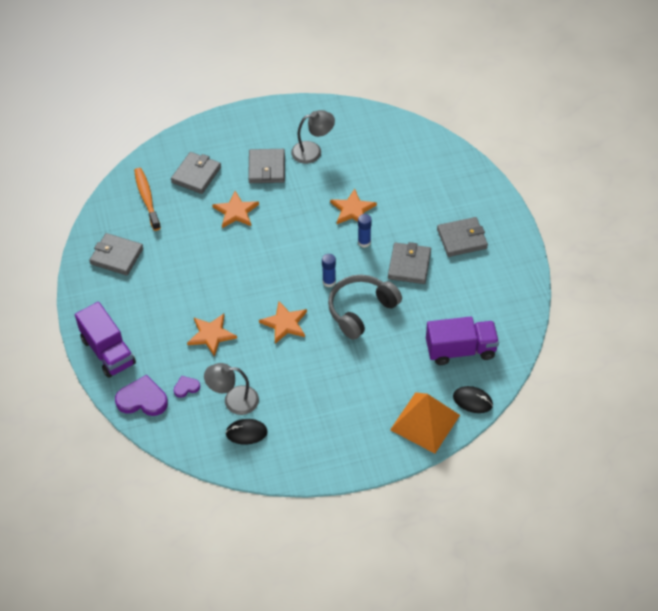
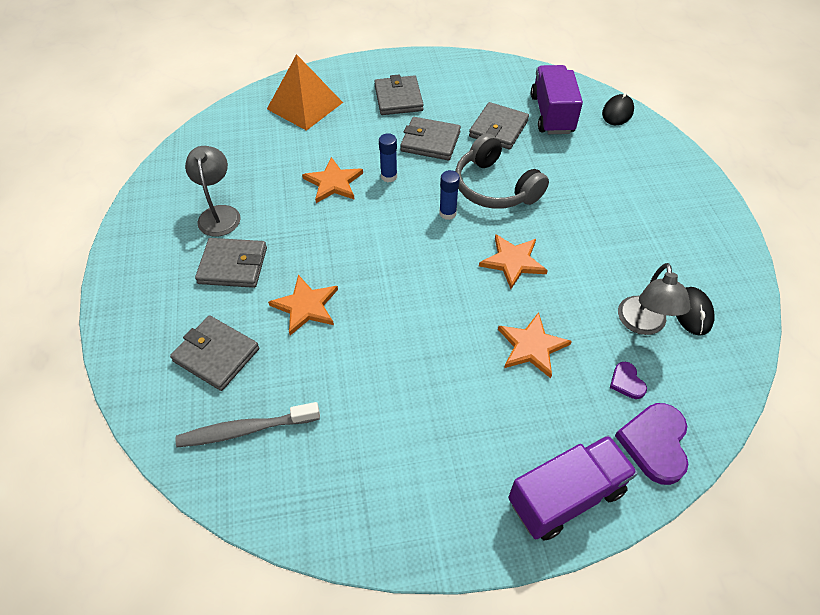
camera: 85 degrees left, 0 degrees up
grey wallet [89,233,143,276] -> grey wallet moved to [469,102,529,150]
orange toothbrush [134,168,161,231] -> grey toothbrush [175,402,320,447]
orange pyramid [390,392,460,454] -> orange pyramid moved to [267,54,343,131]

